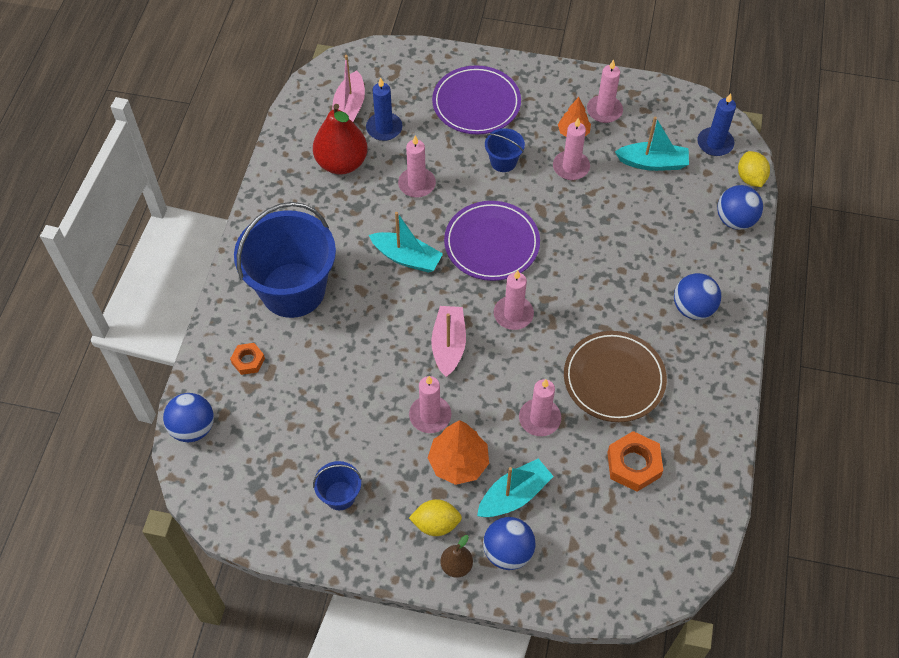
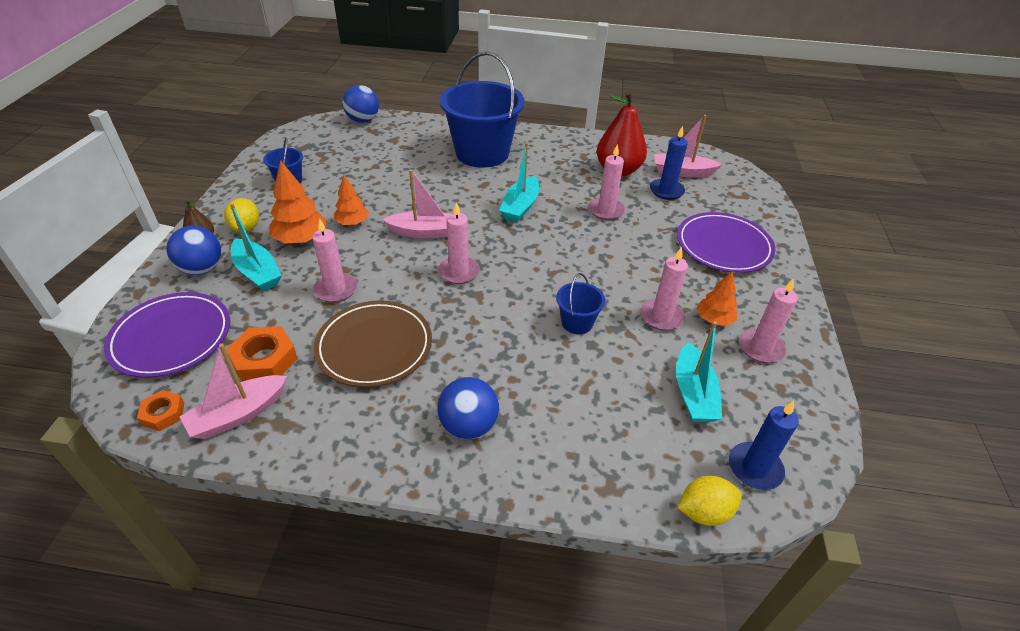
camera: 85 degrees right, 15 degrees down
orange nut [230,343,265,375] -> orange nut moved to [137,390,184,431]
pink candle [409,376,451,433] -> orange tree [334,175,369,225]
purple plate [444,201,540,281] -> purple plate moved to [104,292,230,378]
blue bucket [485,128,525,172] -> blue bucket moved to [556,273,605,334]
blue ball [717,185,763,230] -> none
none -> pink boat [180,344,287,439]

